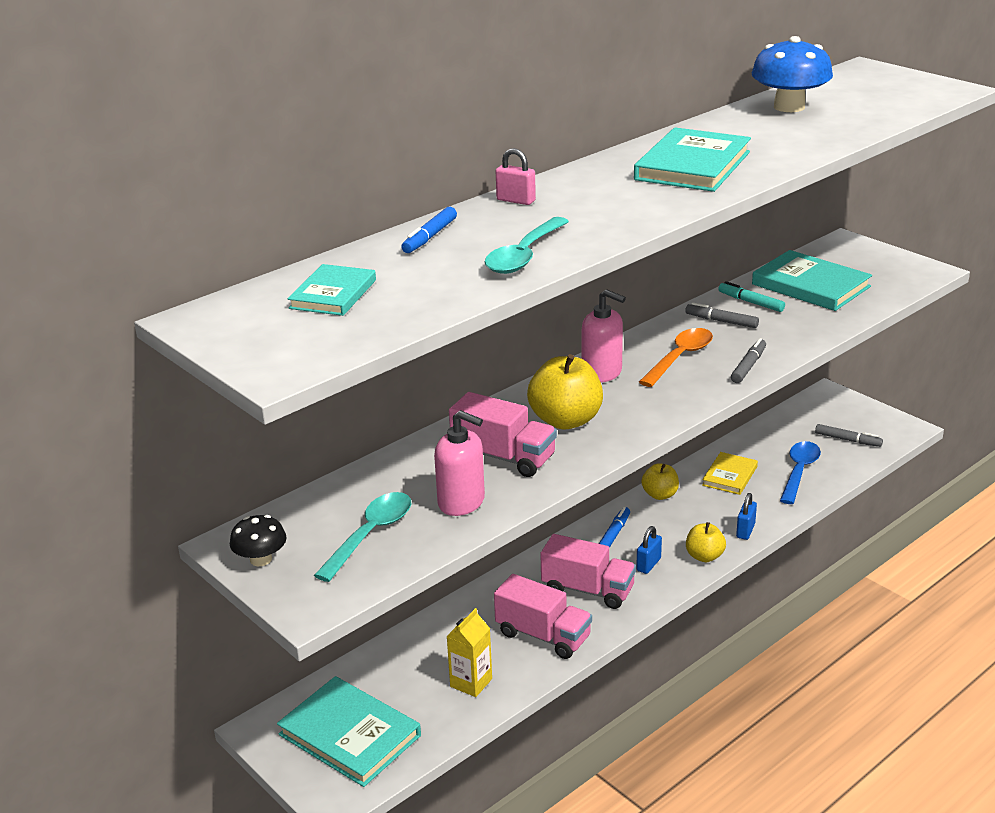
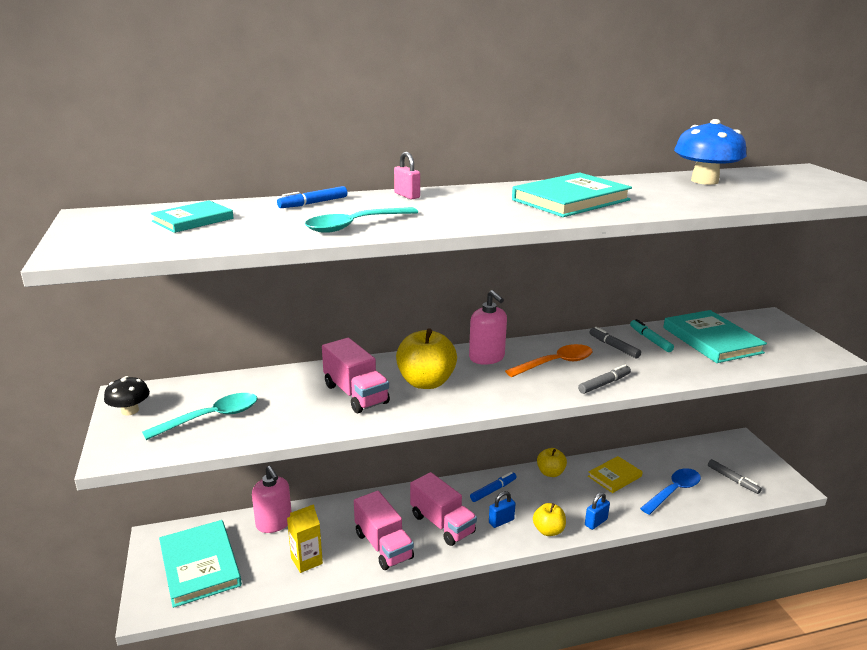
camera: 25 degrees right, 5 degrees down
pink soap dispenser [434,410,485,516] -> pink soap dispenser moved to [252,466,292,533]

